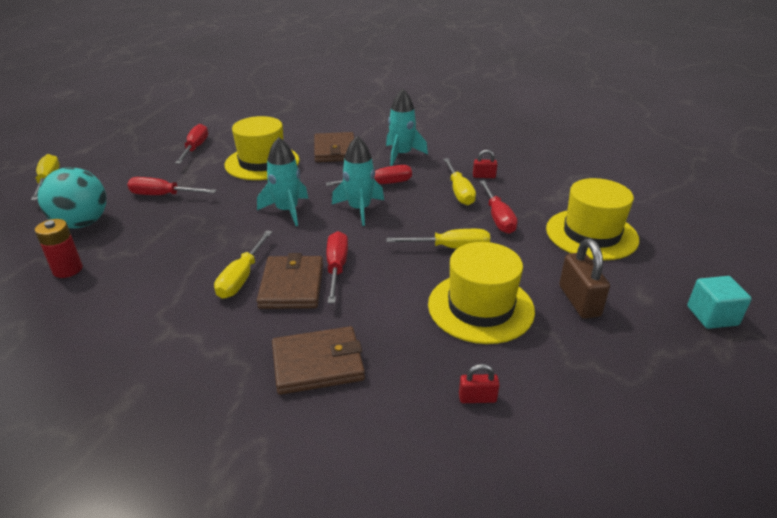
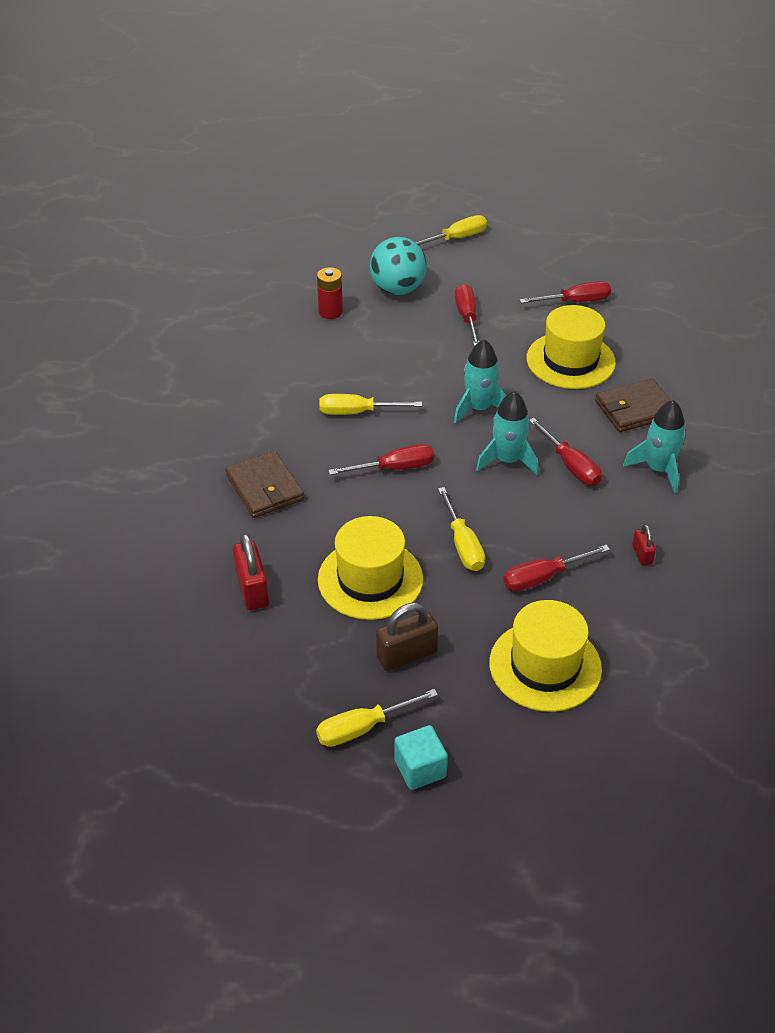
camera: 75 degrees right, 10 degrees up
brown wallet [257,253,323,309] -> none
yellow screwdriver [443,158,476,205] -> yellow screwdriver moved to [316,689,438,747]
red padlock [459,364,500,403] -> red padlock [233,533,269,610], size x1.81

